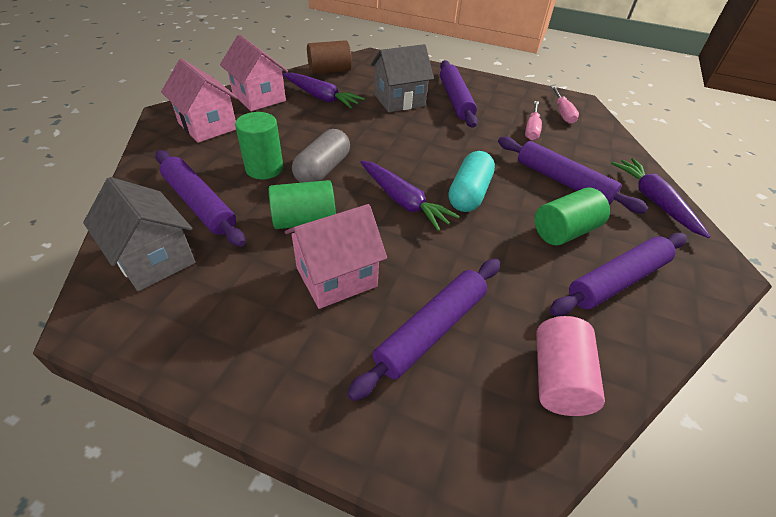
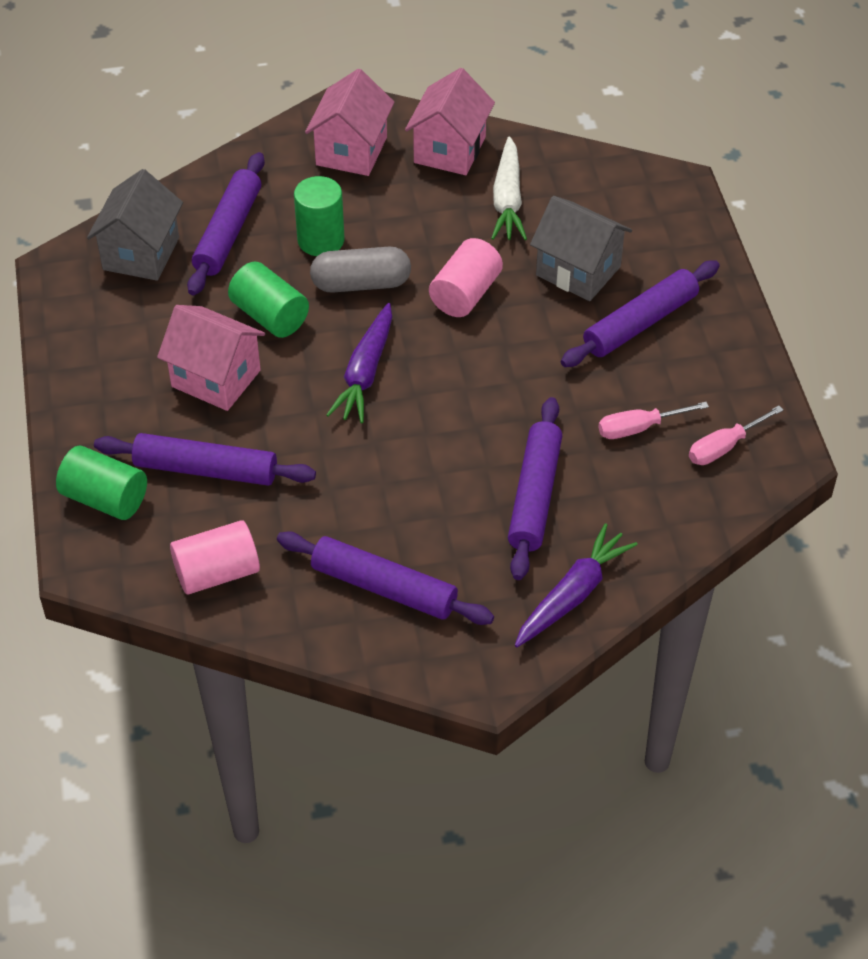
camera: 60 degrees right, 5 degrees up
purple carrot [283,73,365,109] -> white carrot [491,136,527,240]
brown cylinder [307,40,352,74] -> none
turquoise capsule [449,151,495,212] -> none
green cylinder [535,187,610,246] -> green cylinder moved to [56,446,147,520]
none -> pink cylinder [429,238,503,317]

